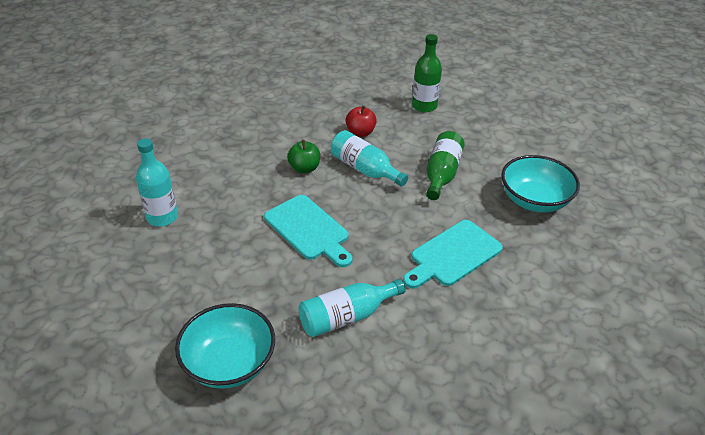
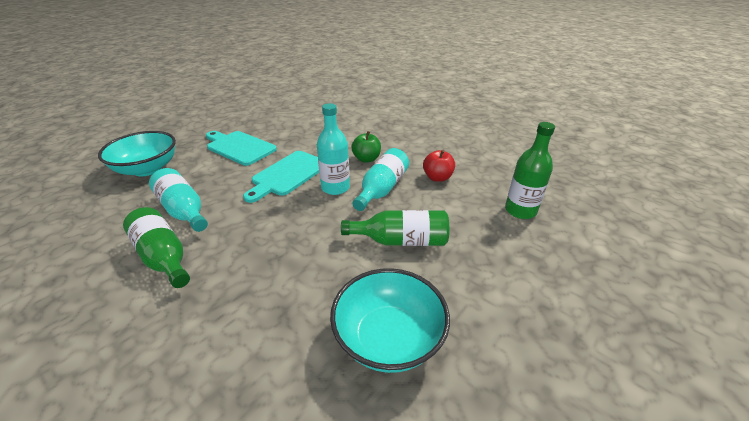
camera: 75 degrees right, 5 degrees down
turquoise bottle [136,138,178,226] -> turquoise bottle moved to [317,103,350,195]
turquoise cutting board [403,220,503,289] -> turquoise cutting board moved to [206,131,277,166]
none -> green bottle [123,207,190,288]

